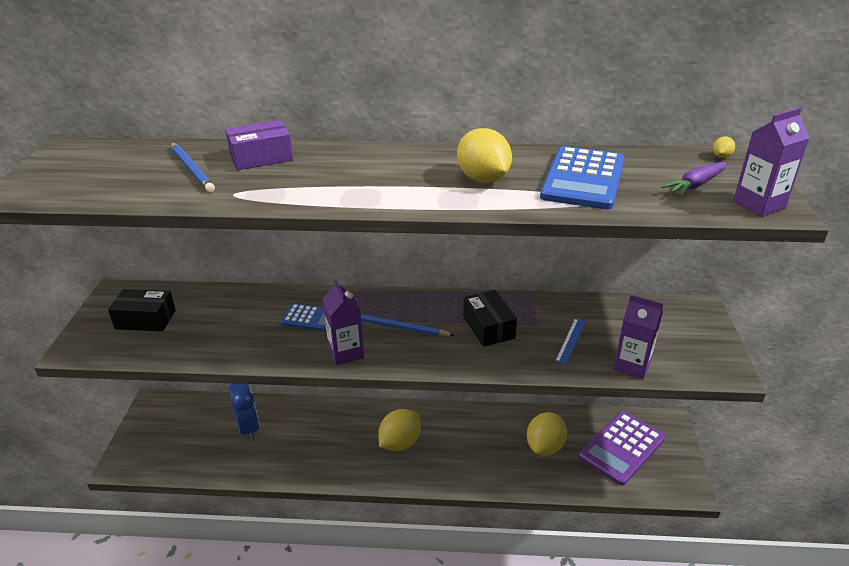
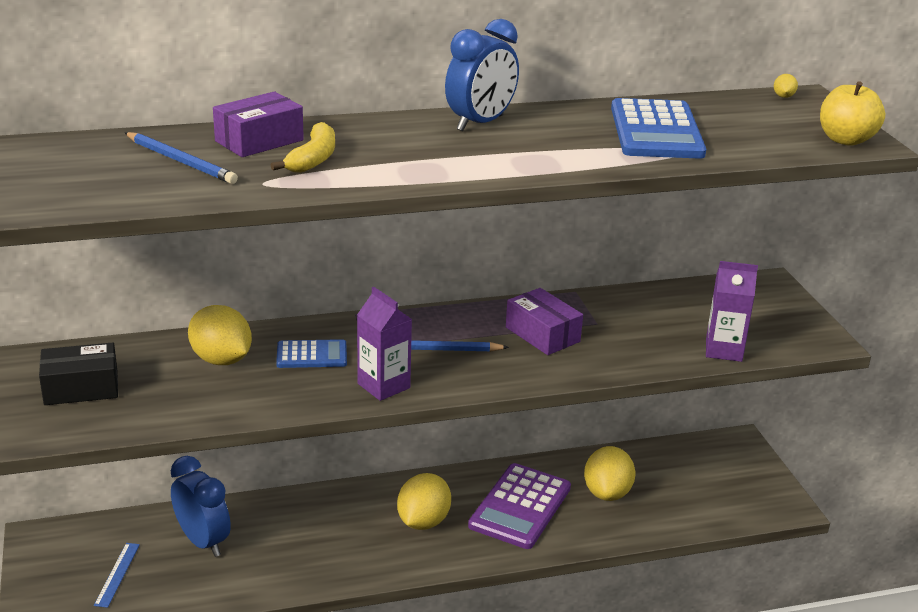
camera: 20 degrees left, 5 degrees down
yellow lemon [457,128,512,183] -> yellow lemon moved to [188,305,252,365]
black box [463,290,517,347] -> purple box [506,288,583,355]
blue ruler [555,318,586,365] -> blue ruler moved to [94,543,140,608]
purple calculator [579,411,665,486] -> purple calculator moved to [468,463,571,549]
purple carrot [662,162,727,196] -> none
purple carton [733,107,810,217] -> yellow apple [820,81,885,146]
none -> yellow banana [271,122,335,173]
none -> blue clock [445,19,519,131]

